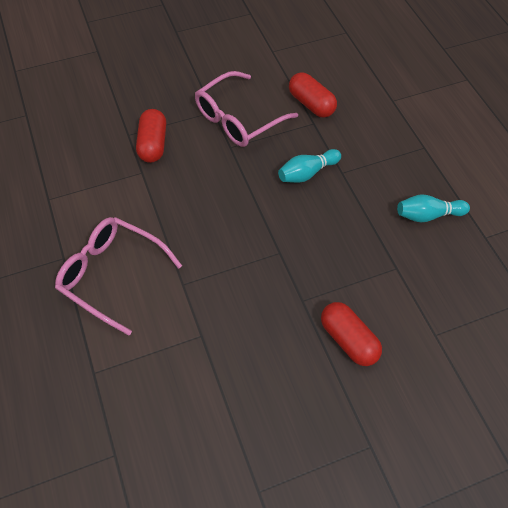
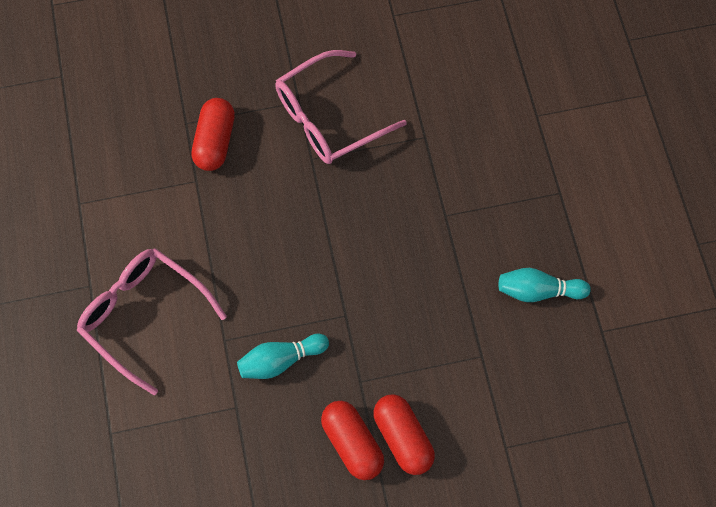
camera: 10 degrees right, 10 degrees up
turquoise bowling pin [278,149,341,183] -> turquoise bowling pin moved to [237,334,329,379]
red capsule [289,72,337,118] -> red capsule moved to [321,401,384,480]

